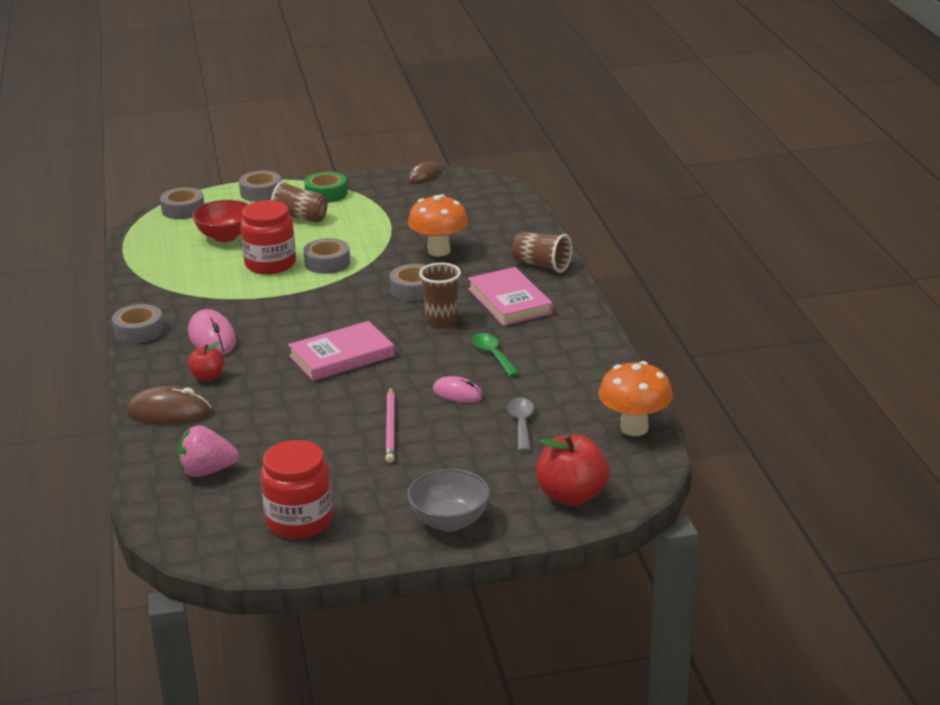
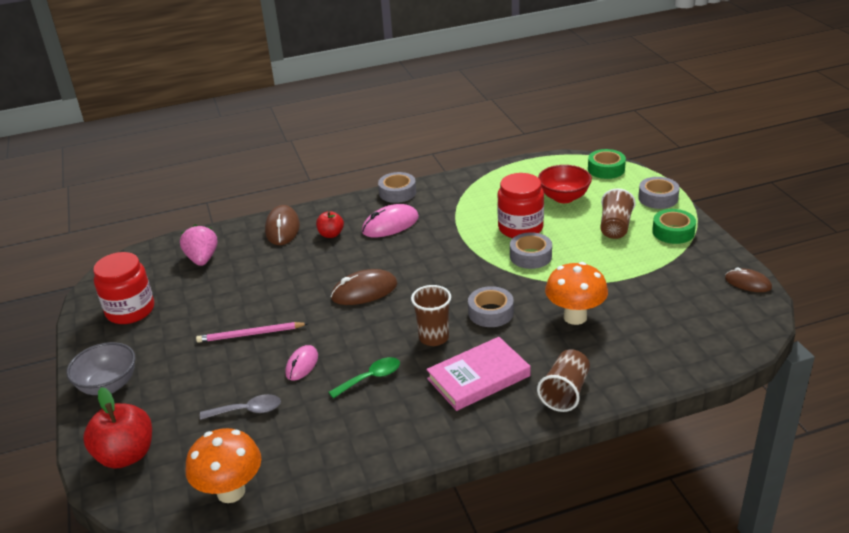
camera: 85 degrees right, 5 degrees up
grey tape [160,187,204,219] -> green tape [588,149,626,179]
pink book [288,321,395,381] -> brown mouse [331,269,398,305]

